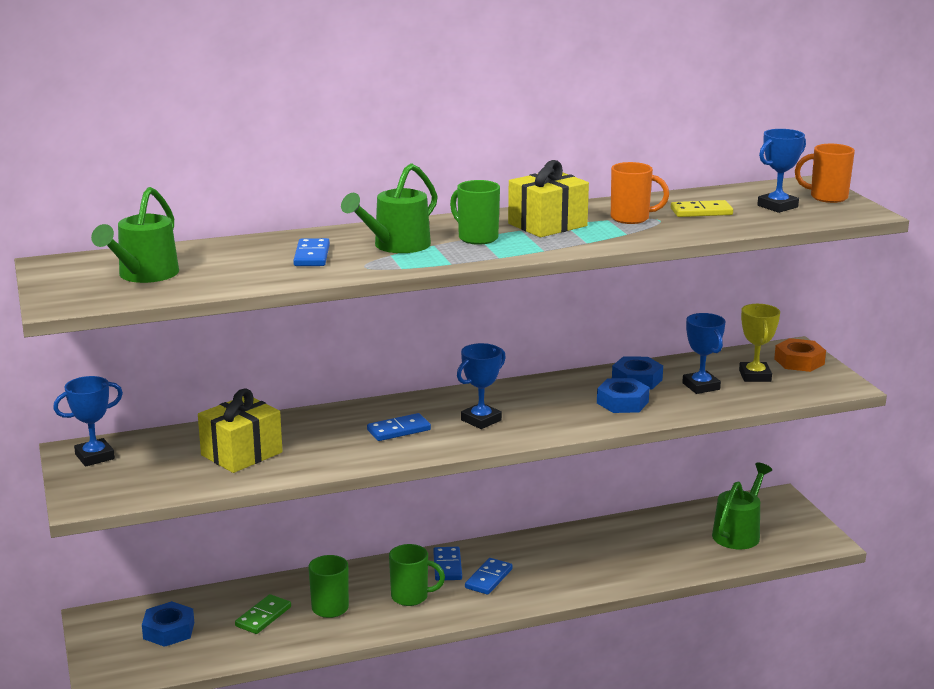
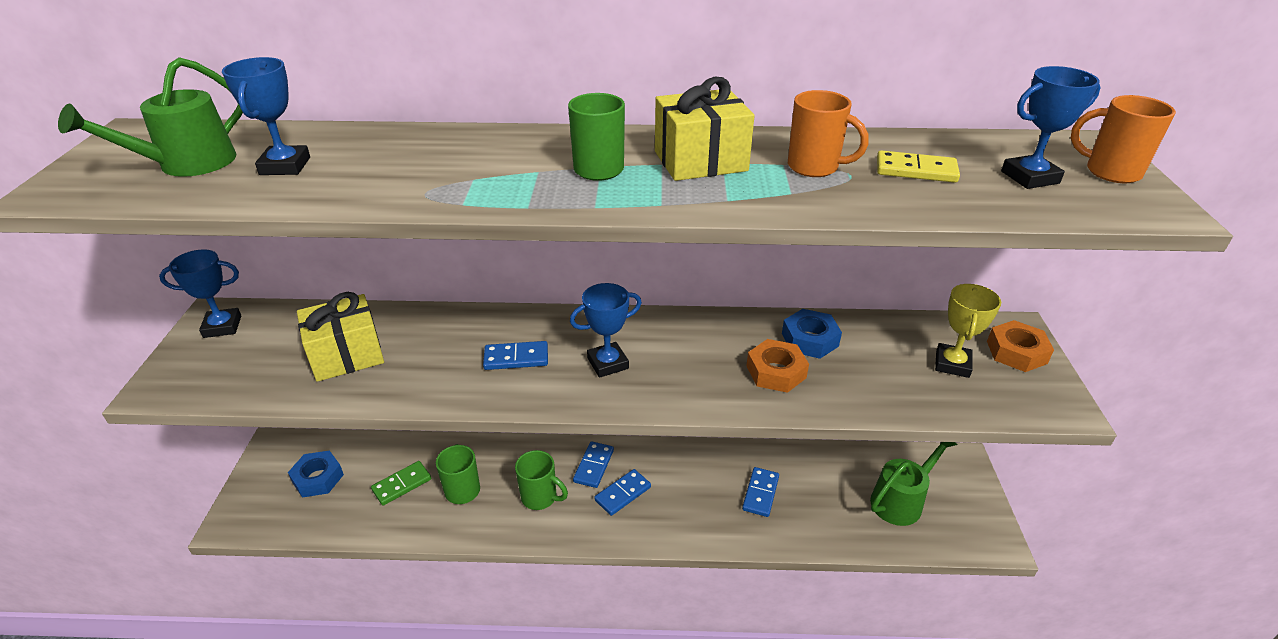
camera: 20 degrees right, 15 degrees up
blue domino [293,238,330,266] -> blue domino moved to [742,467,779,517]
green watering can [341,163,438,253] -> none
blue nut [597,378,650,413] -> orange nut [746,339,809,393]
blue trophy [682,313,726,394] -> blue trophy moved to [222,57,310,175]

